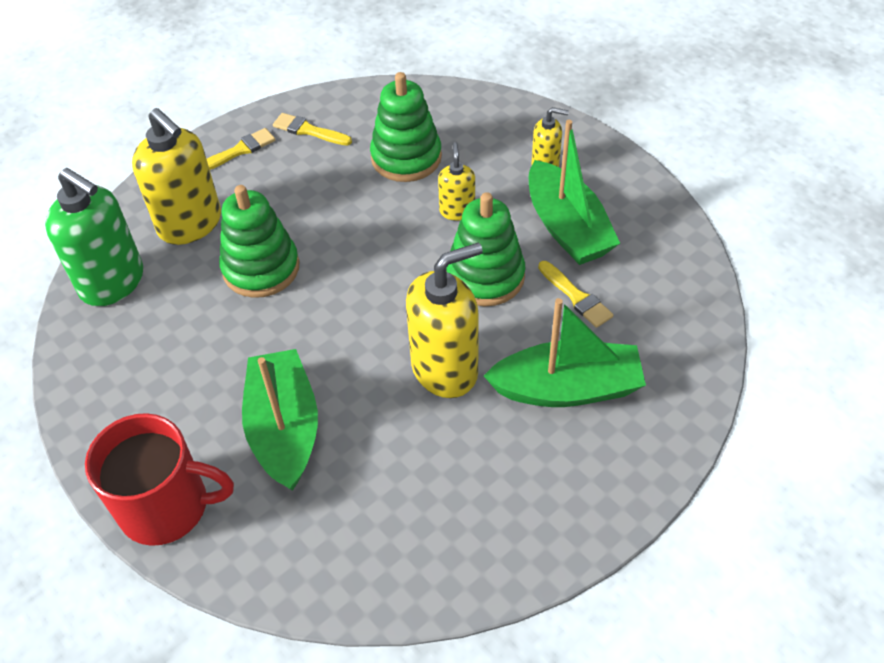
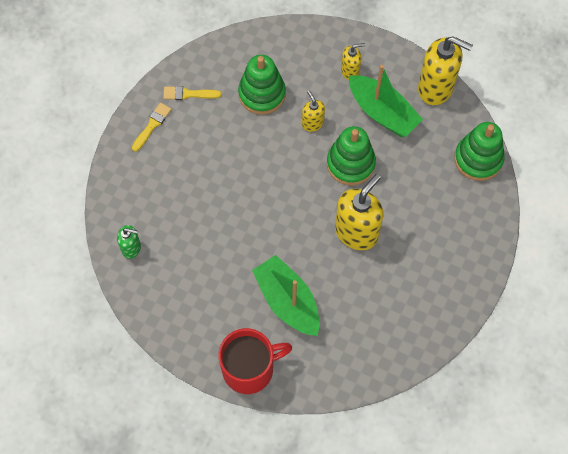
camera: 25 degrees left, 15 degrees up
green soap dispenser [45,168,143,306] -> green soap dispenser [117,225,141,259], size x0.52
yellow soap dispenser [132,108,221,245] -> yellow soap dispenser moved to [418,36,473,105]
green stacking toy [219,185,300,298] -> green stacking toy moved to [454,122,504,181]
green boat [484,298,646,407] -> none
yellow brush [538,261,613,328] -> none

